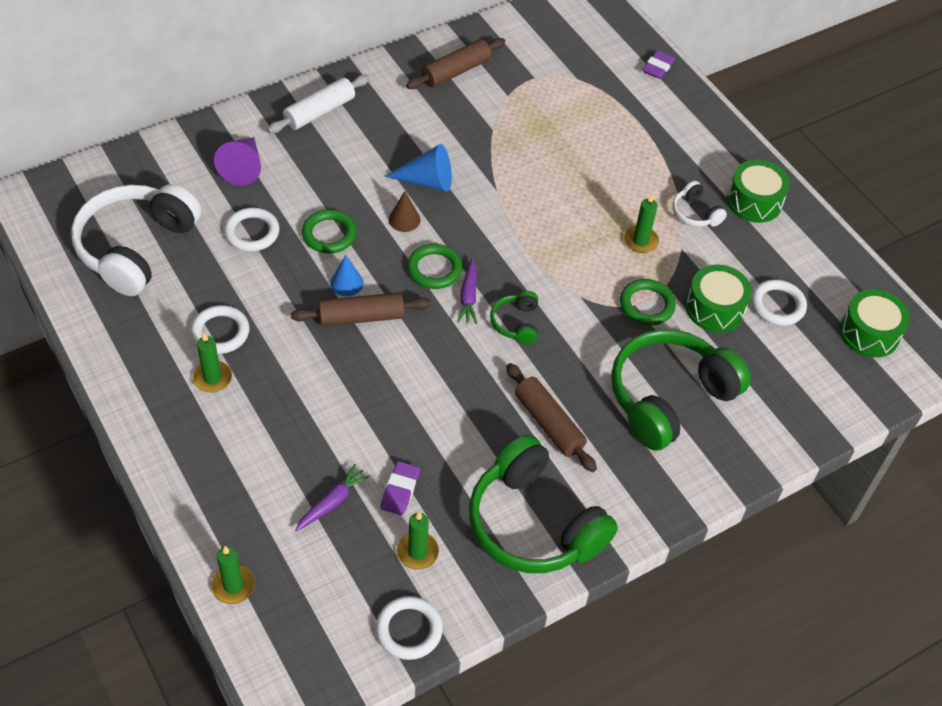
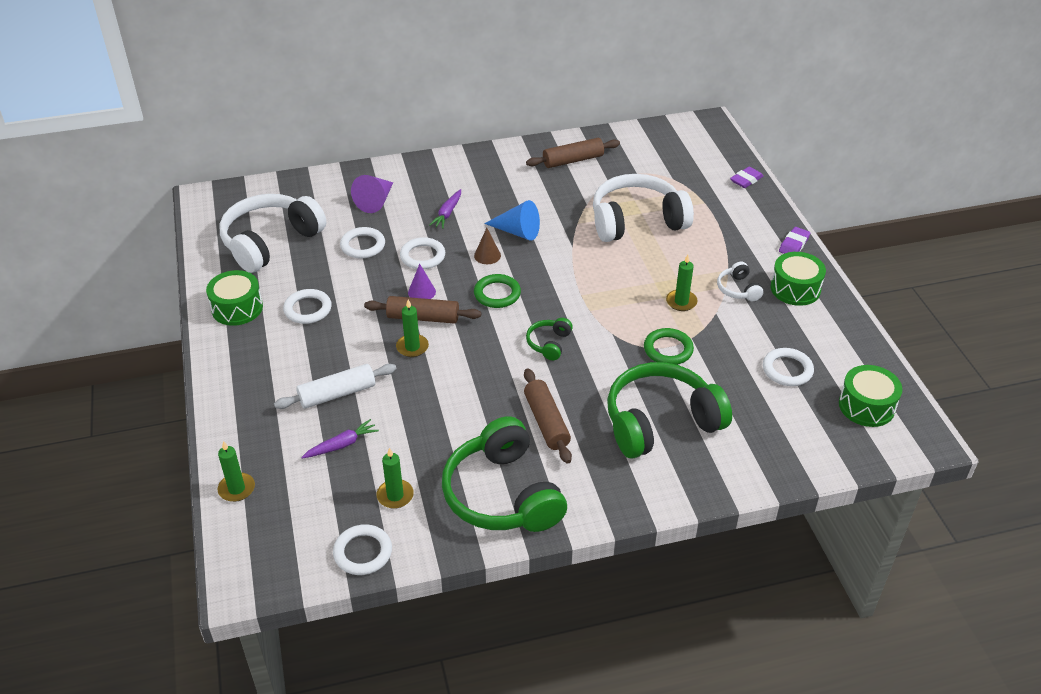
camera: 20 degrees right, 10 degrees down
green candle [193,333,232,393] -> green candle moved to [396,300,429,357]
white rolling pin [267,75,370,133] -> white rolling pin moved to [274,364,396,409]
green ring [302,209,357,253] -> white ring [400,237,445,269]
blue cone [330,255,363,296] -> purple cone [408,264,436,299]
purple eraser [381,461,420,515] -> purple eraser moved to [779,227,810,254]
purple carrot [457,257,477,324] -> purple carrot moved to [429,189,461,229]
green drum [686,265,752,332] -> green drum moved to [206,270,263,326]
none -> white headphones [593,174,694,242]

